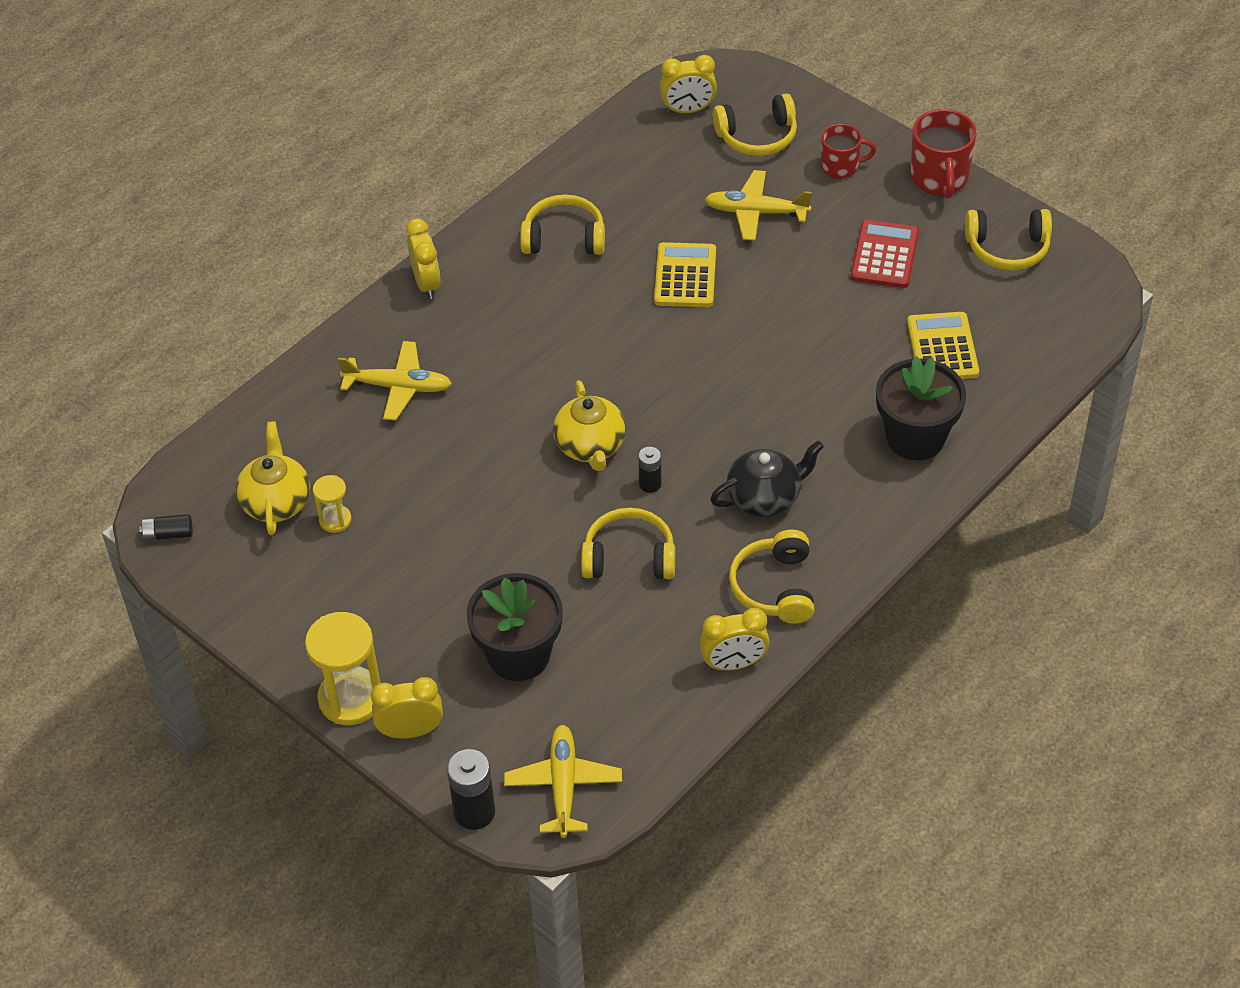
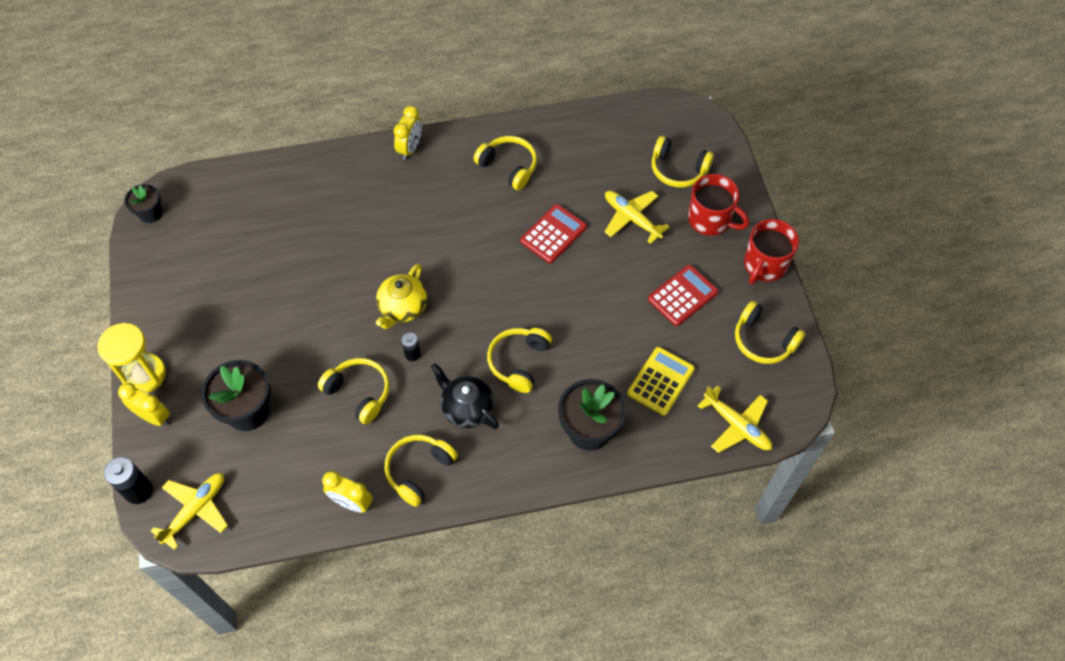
camera: 35 degrees right, 10 degrees up
black battery [139,514,193,541] -> black flower pot [124,184,162,223]
yellow teapot [236,422,310,535] -> none
yellow hourglass [313,475,352,533] -> none
yellow plane [338,341,452,420] -> yellow plane moved to [698,385,772,453]
yellow calculator [654,242,716,307] -> red calculator [520,204,587,263]
yellow clock [660,55,717,113] -> none
black teapot [710,440,824,517] -> black teapot turned 150 degrees counterclockwise [431,363,499,429]
red mug [821,124,876,179] -> red mug [688,174,749,236], size x1.55
none -> yellow headphones [487,328,552,393]

